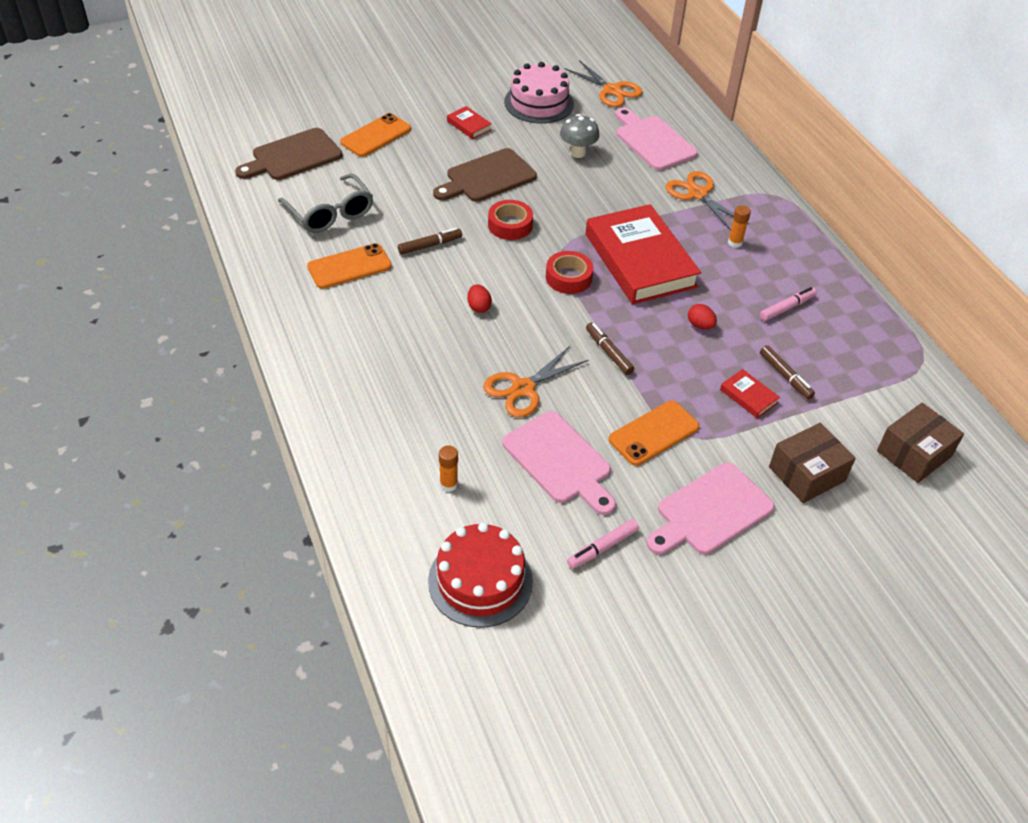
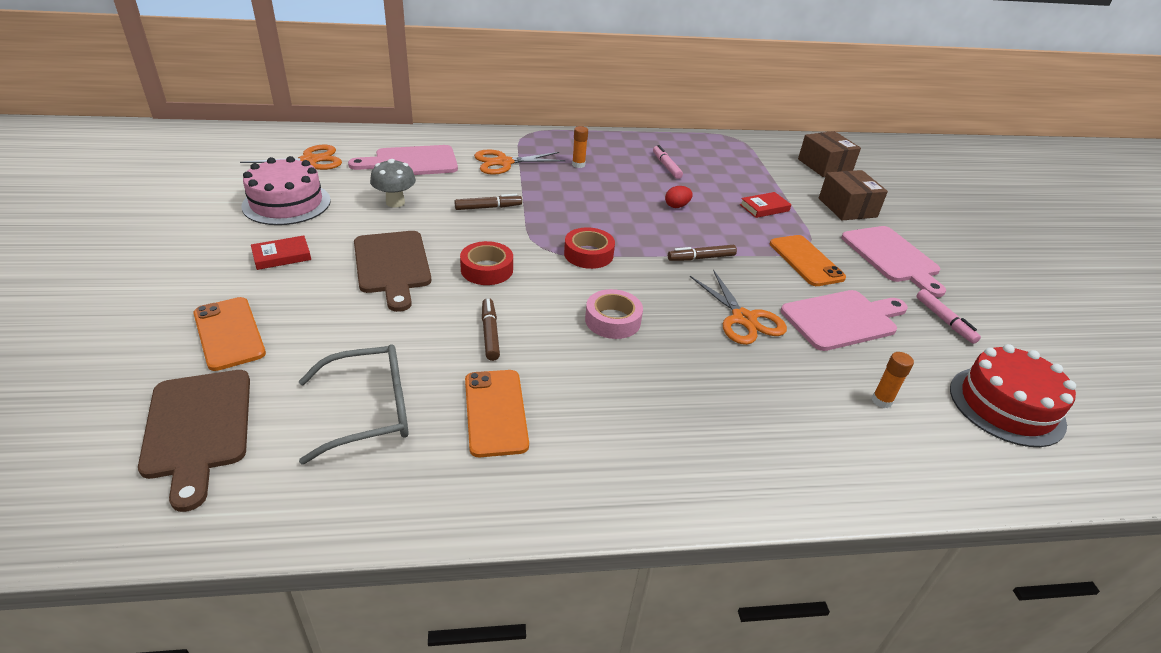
camera: 75 degrees left, 10 degrees down
red egg [467,284,492,313] -> pink tape [585,289,643,339]
red book [585,204,701,304] -> none
brown marker [760,345,815,399] -> brown marker moved to [455,194,522,210]

